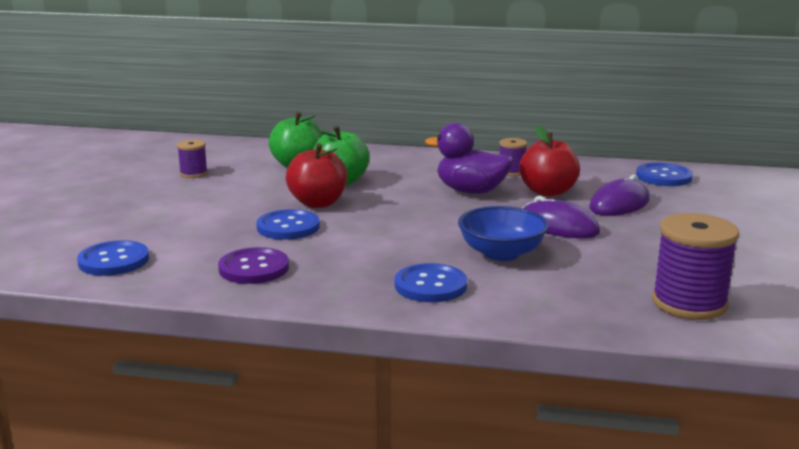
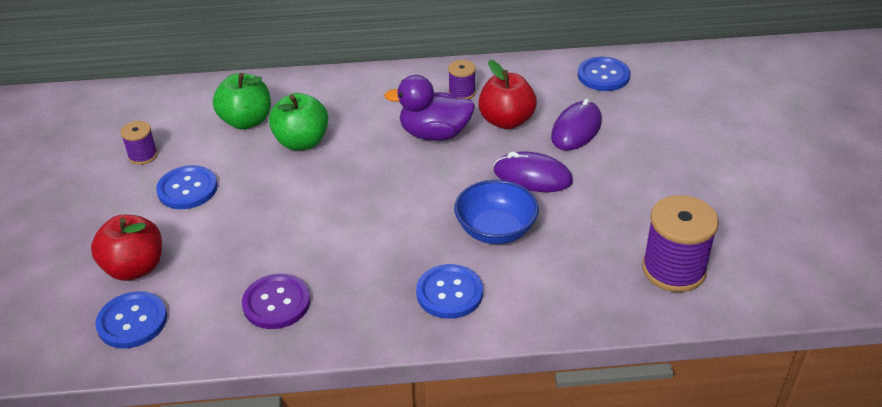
camera: 15 degrees left, 20 degrees up
blue button [256,209,320,240] -> blue button moved to [156,165,218,209]
red apple [286,143,347,208] -> red apple moved to [91,215,162,281]

